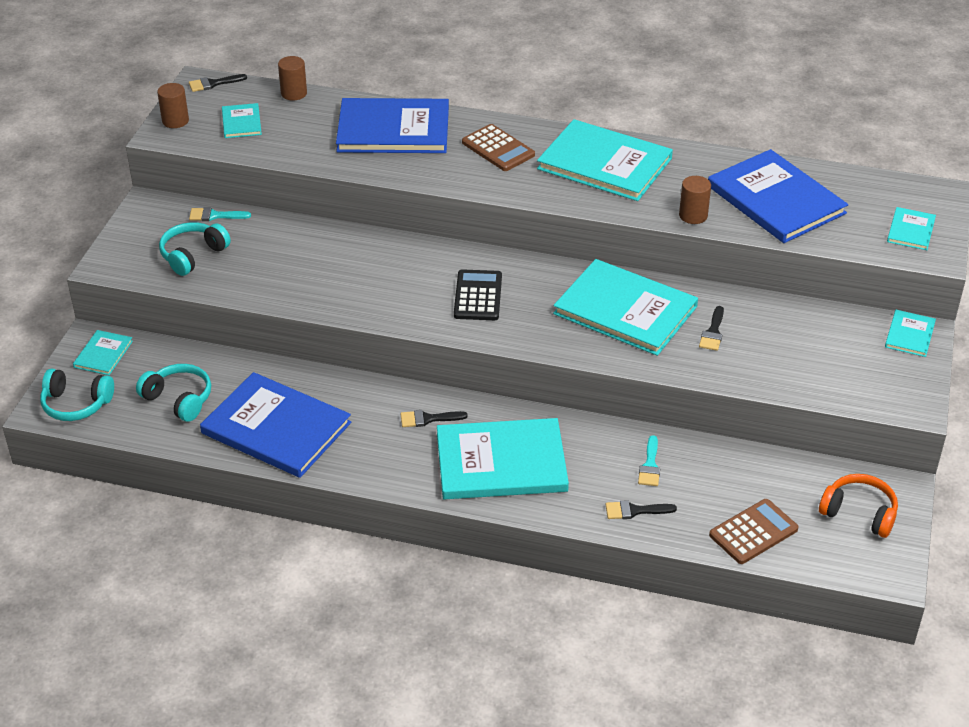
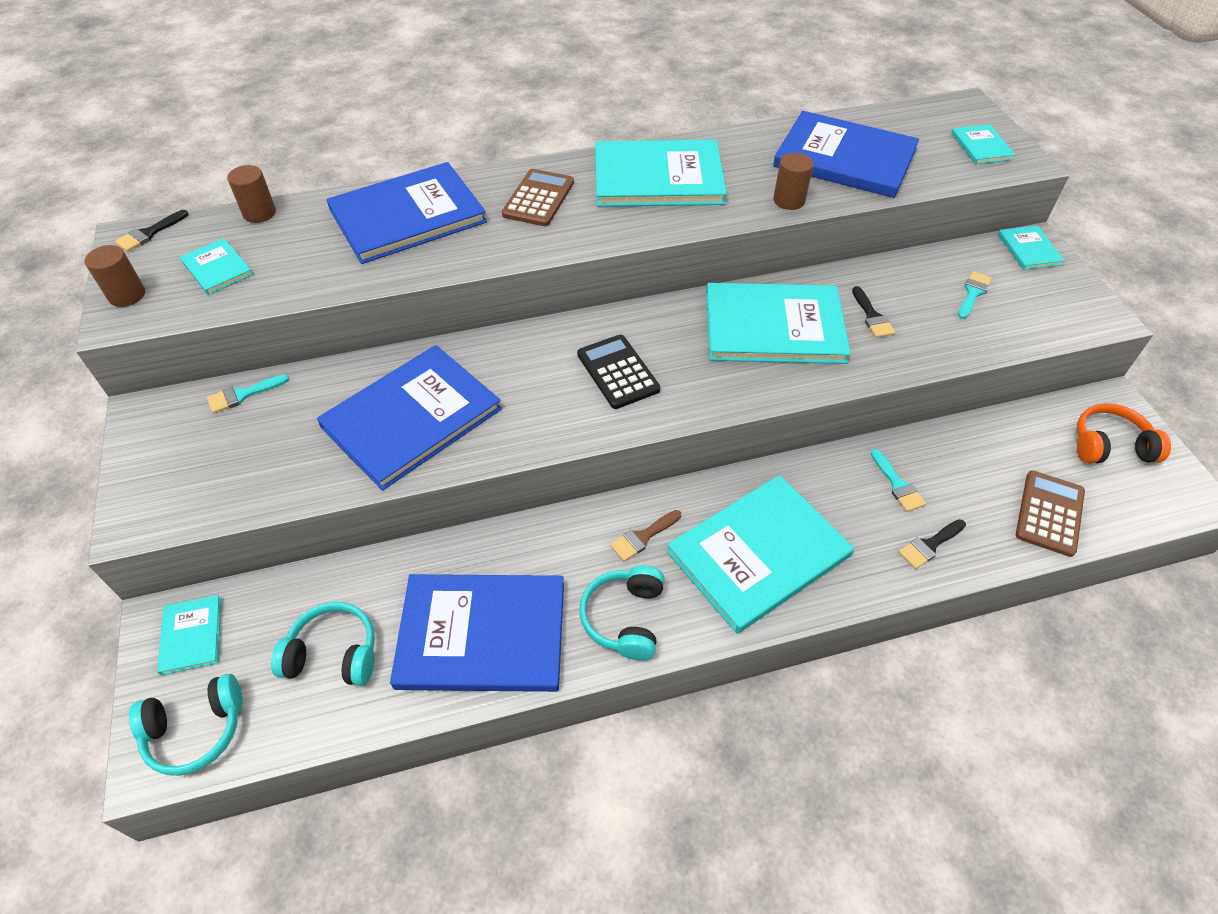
camera: 30 degrees left, 10 degrees up
turquoise headphones [159,222,231,276] -> turquoise headphones moved to [579,565,665,660]
black brush [401,410,468,427] -> brown brush [610,510,681,562]
brown calculator [462,124,535,171] -> brown calculator turned 90 degrees counterclockwise [502,169,574,226]
none -> blue book [317,345,502,491]
none -> turquoise brush [958,271,992,319]

